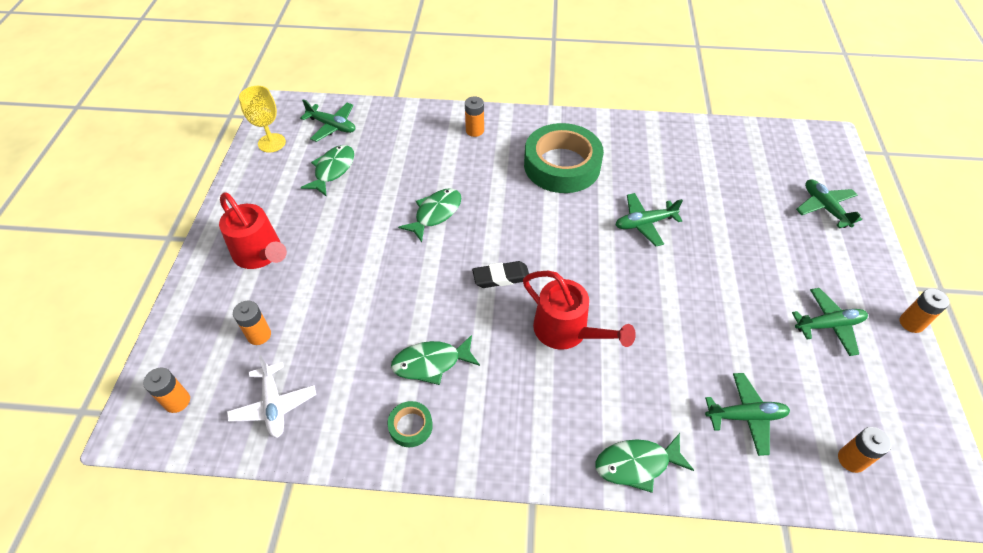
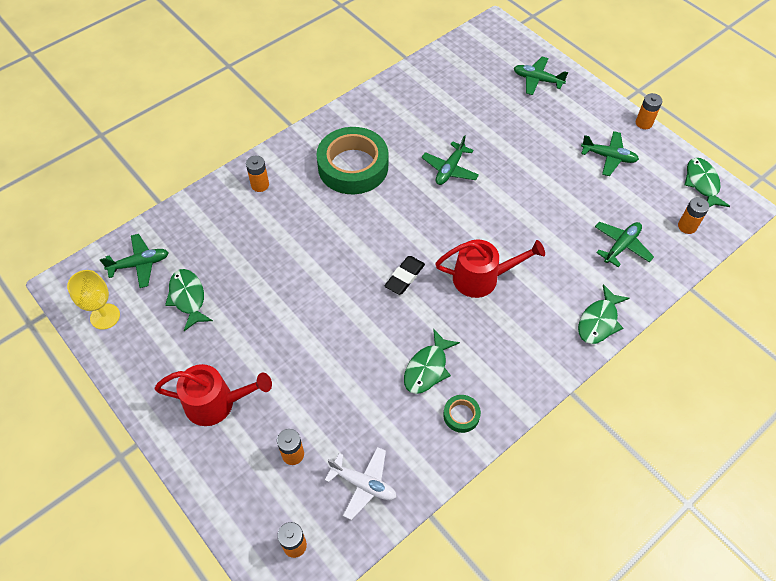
camera: 45 degrees left, 5 degrees up
green fish [398,188,461,242] -> green fish moved to [685,158,730,207]
green plane [792,288,868,356] -> green plane turned 75 degrees clockwise [581,131,639,176]

